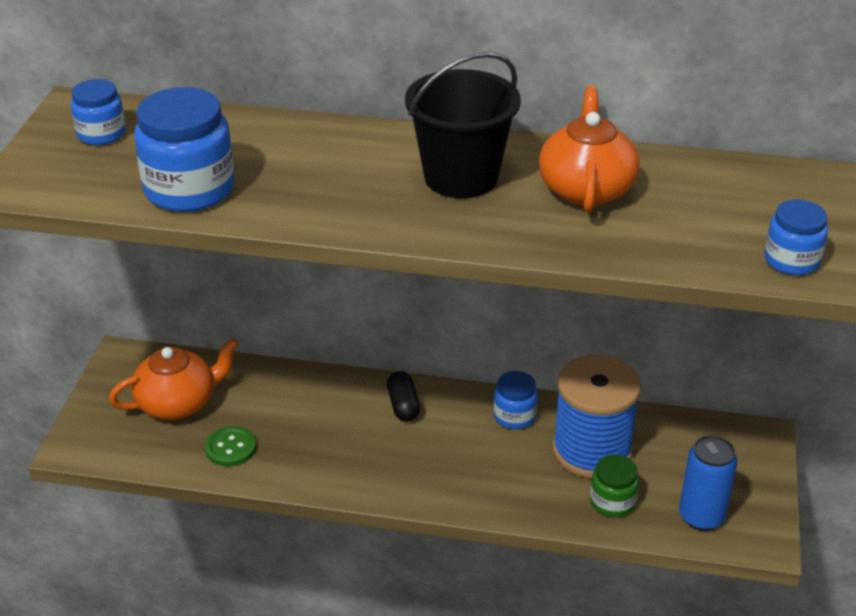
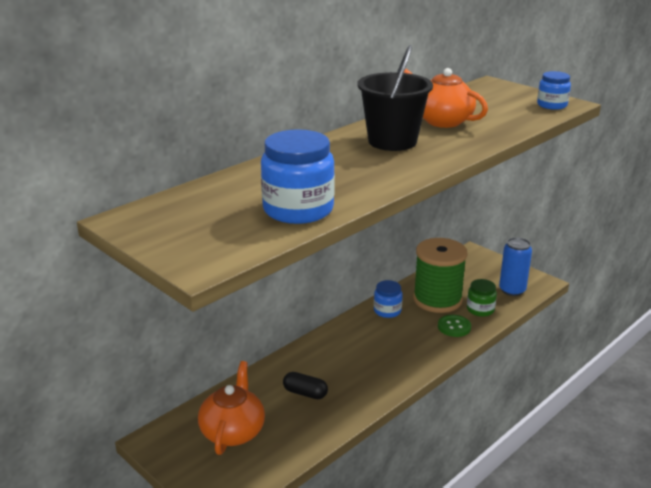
camera: 55 degrees left, 10 degrees down
blue jar [71,79,126,145] -> none
green button [205,426,256,466] -> green button moved to [438,315,471,337]
black capsule [387,371,420,421] -> black capsule moved to [283,372,328,399]
blue spool [552,355,641,478] -> green spool [413,238,467,313]

